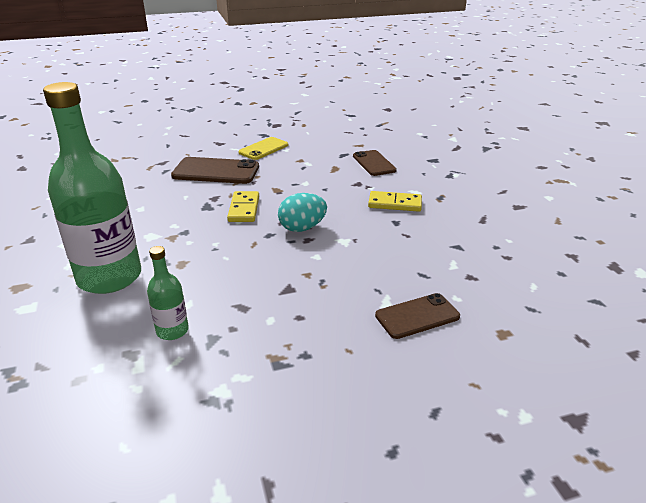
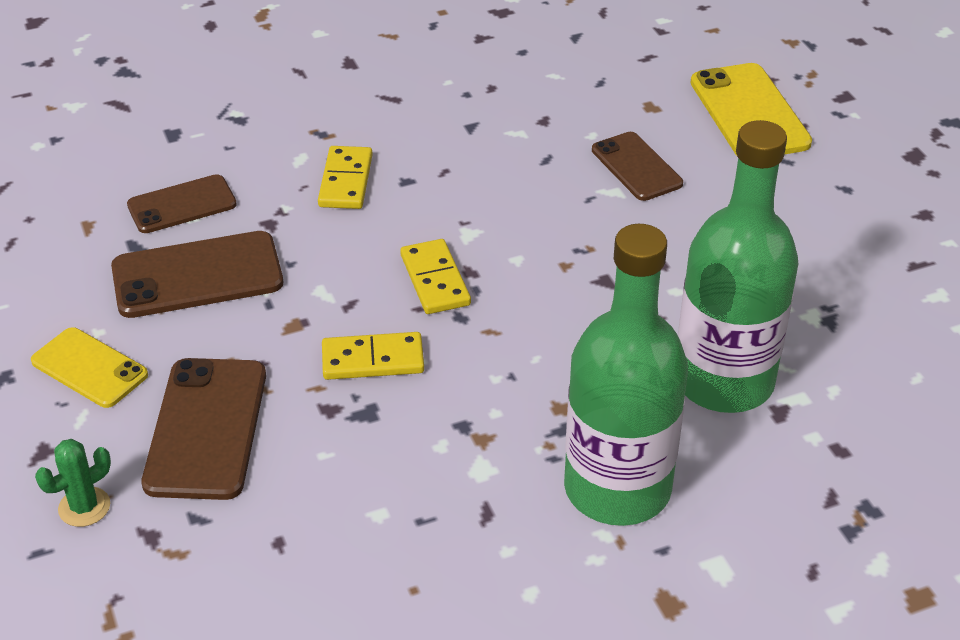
camera: 95 degrees left, 10 degrees up
green bottle [147,246,189,340] -> green bottle [678,120,798,413], size x2.23
turquoise egg [278,193,327,232] -> yellow domino [400,239,471,314]
none -> green cactus [35,439,111,527]
none -> brown phone [111,231,283,318]
none -> yellow phone [691,63,812,156]

